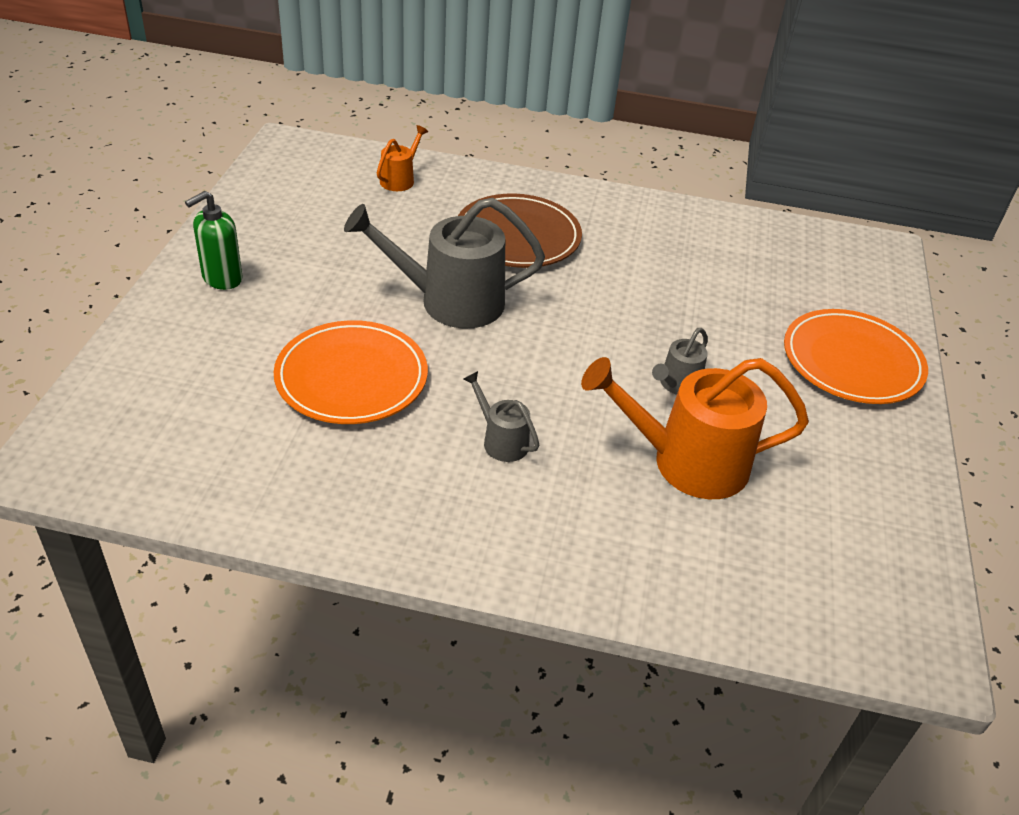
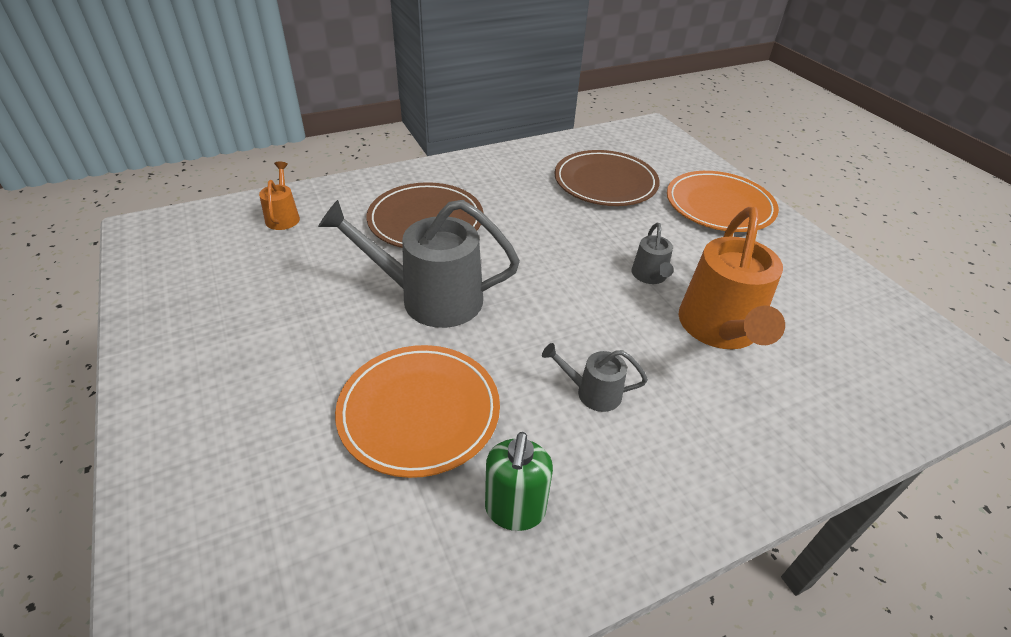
camera: 35 degrees left, 0 degrees up
green soap dispenser [185,191,243,290] -> green soap dispenser moved to [485,432,553,531]
grey watering can [344,198,545,329] -> grey watering can turned 45 degrees clockwise [318,200,520,328]
orange watering can [581,357,809,499] -> orange watering can turned 45 degrees counterclockwise [678,207,785,349]
none -> brown plate [555,150,660,206]

